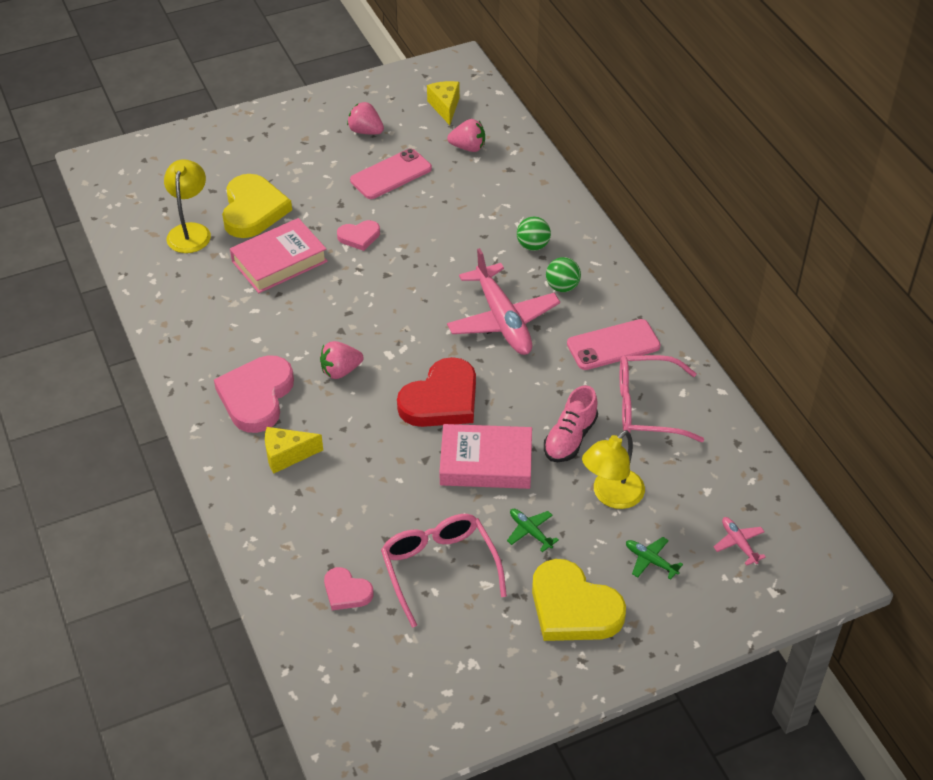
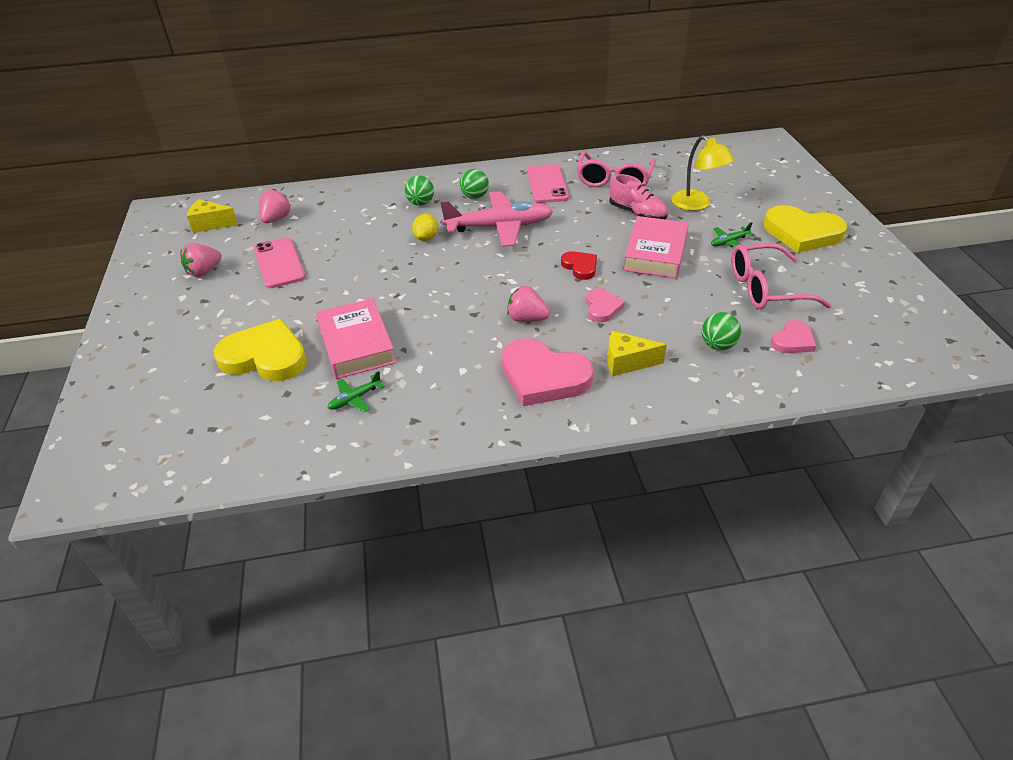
camera: 75 degrees left, 5 degrees down
yellow lamp [164,159,211,253] -> none
yellow cheese [265,427,323,474] -> yellow cheese turned 90 degrees clockwise [607,331,667,376]
pink strawberry [320,341,363,379] -> pink strawberry turned 120 degrees clockwise [507,286,550,322]
pink heart [337,220,380,251] -> pink heart moved to [586,288,625,322]
red heart [397,357,476,427] -> red heart [561,251,597,280], size x0.53
yellow heart [532,559,626,641] -> yellow heart turned 60 degrees clockwise [764,205,847,253]
green plane [626,537,683,580] -> green plane moved to [328,371,385,412]
pink plane [713,517,766,566] -> none
none -> yellow lemon [412,214,438,241]
none -> green ball [702,312,741,350]

